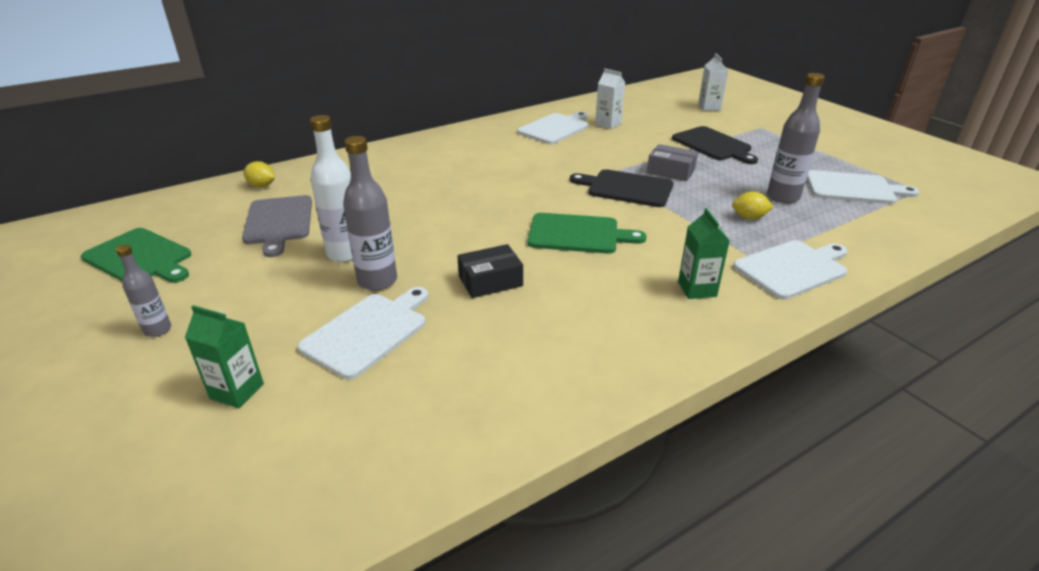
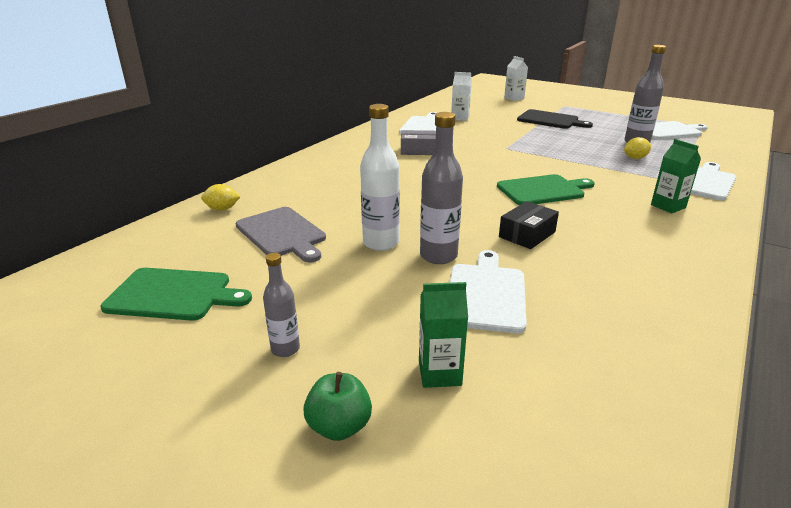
camera: 25 degrees left, 5 degrees down
black cutting board [570,169,673,207] -> none
grey box [647,144,698,181] -> grey box moved to [401,130,436,155]
none -> green apple [304,372,372,441]

